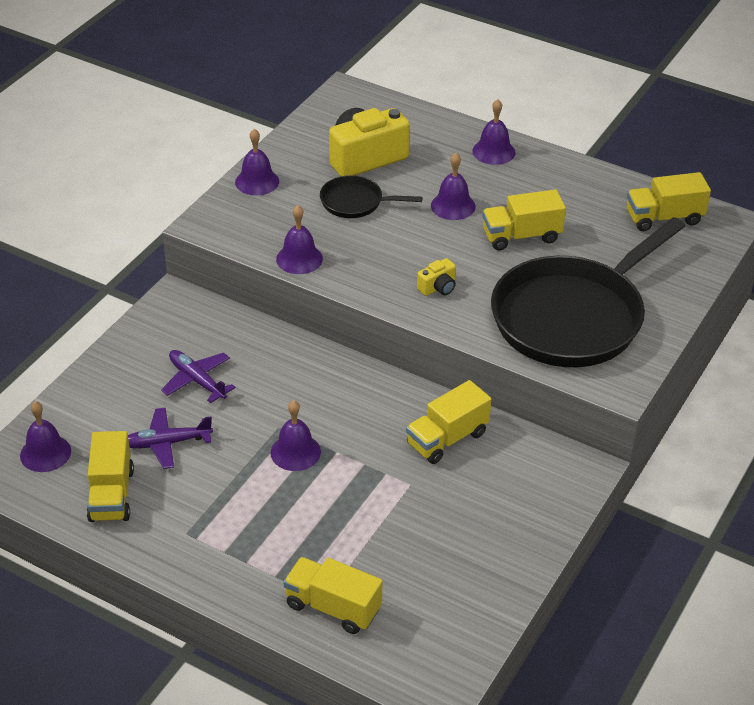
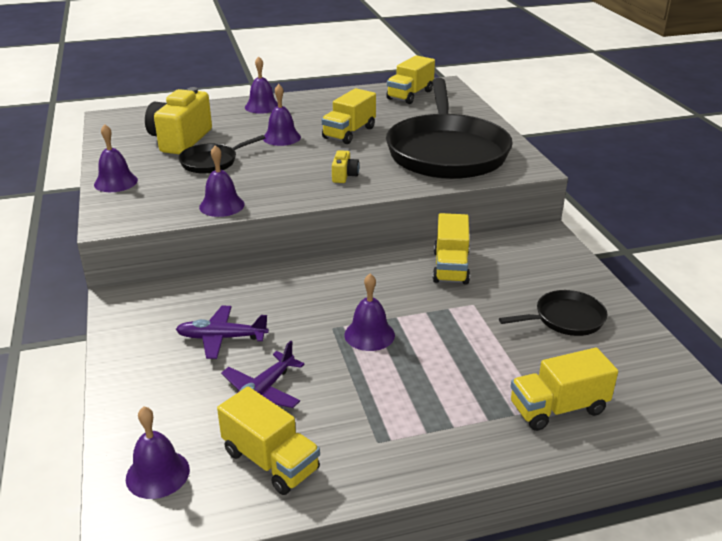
camera: 45 degrees left, 10 degrees down
none -> black pan [499,290,607,336]

